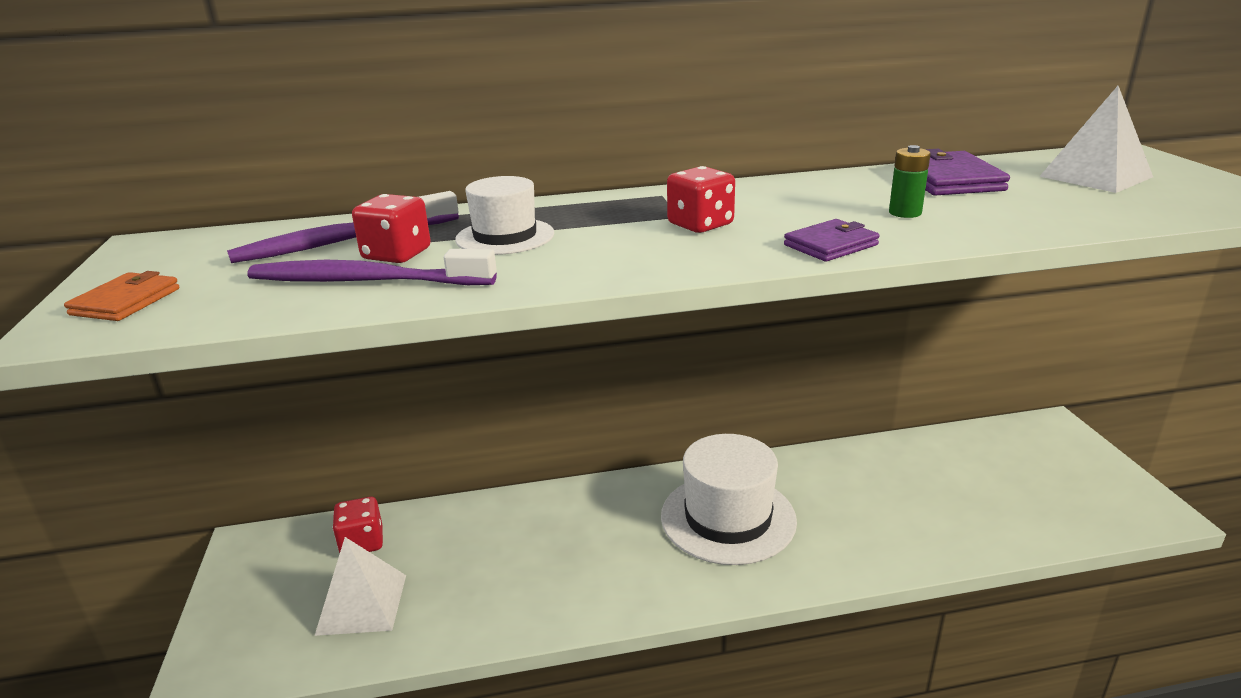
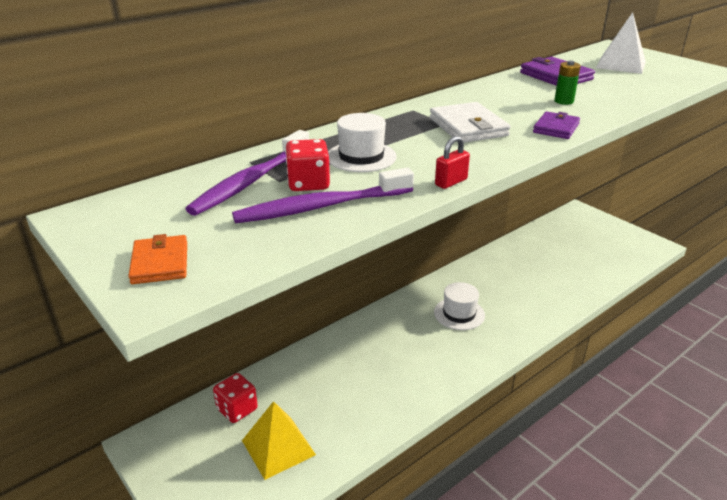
camera: 30 degrees left, 5 degrees up
white pyramid [315,537,406,636] -> yellow pyramid [242,401,316,480]
white hat [661,434,797,565] -> white hat [434,282,485,330], size x0.58
red dice [667,166,735,233] -> white wallet [430,102,511,143]
none -> red padlock [435,136,470,189]

